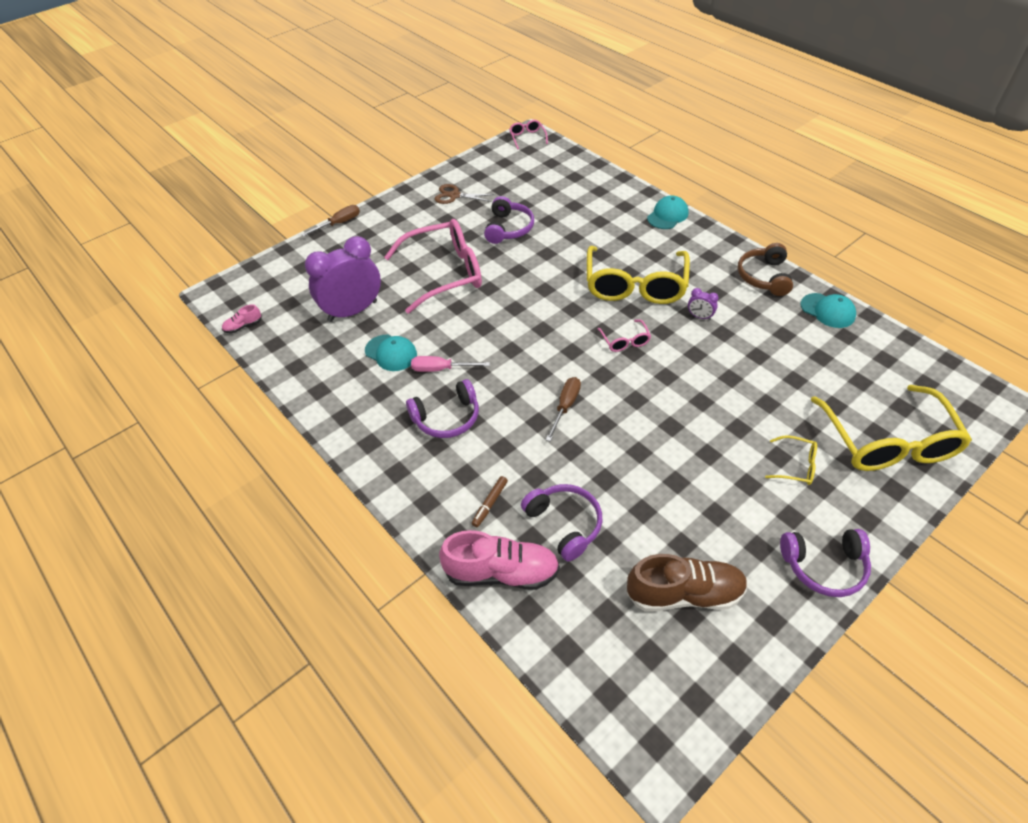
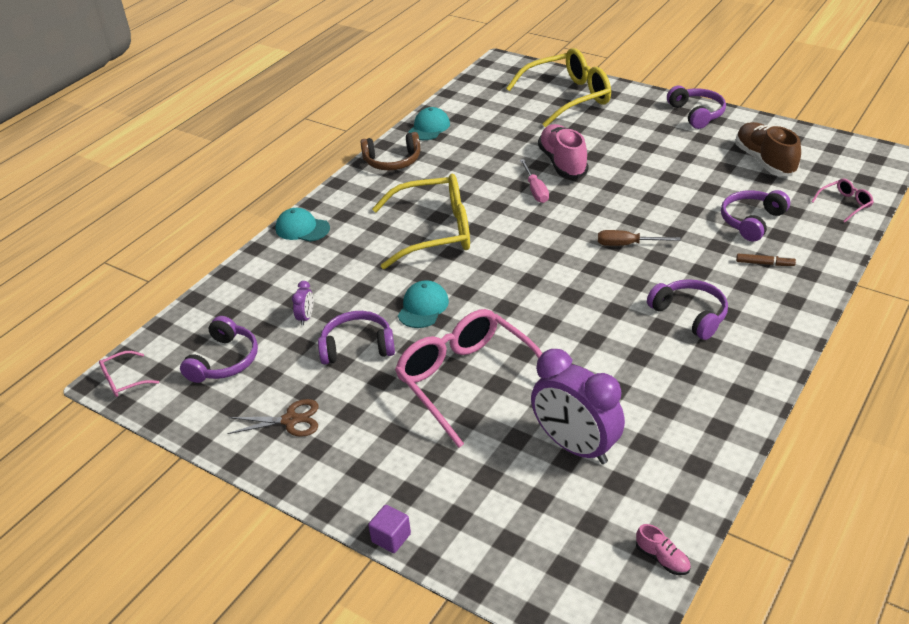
camera: 105 degrees left, 10 degrees down
brown screwdriver [301,205,360,237] -> purple cube [368,505,411,553]
turquoise cap [365,335,417,371] -> turquoise cap moved to [398,280,449,328]
pink screwdriver [411,356,490,372] -> pink screwdriver moved to [520,159,549,203]
brown scissors [435,184,495,204] -> brown scissors turned 90 degrees counterclockwise [227,399,319,437]
pink shoe [439,530,560,590] -> pink shoe moved to [538,124,589,179]
pink glasses [598,320,651,352] -> pink glasses moved to [811,179,874,222]
purple clock [688,288,719,320] -> purple clock moved to [292,281,313,325]
yellow glasses [765,435,817,485] -> none
none -> purple headphones [180,316,258,383]

